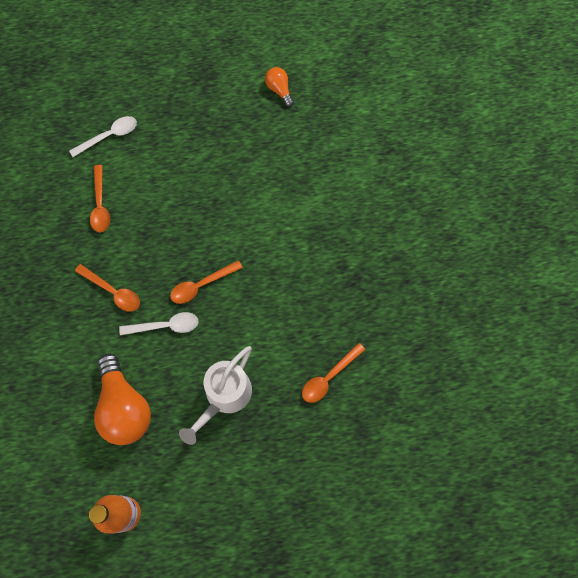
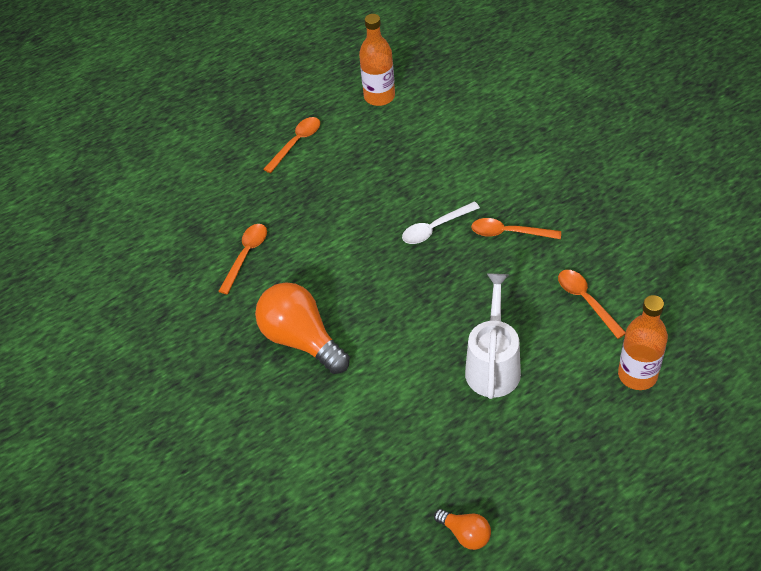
camera: 160 degrees right, 20 degrees down
white spoon [69,116,137,157] -> orange bottle [618,295,668,390]
orange light bulb [94,353,151,445] -> orange light bulb moved to [255,282,350,374]
orange spoon [170,260,243,304] -> orange spoon moved to [263,117,320,173]
white watering can [179,346,252,445] -> white watering can moved to [465,274,521,399]

